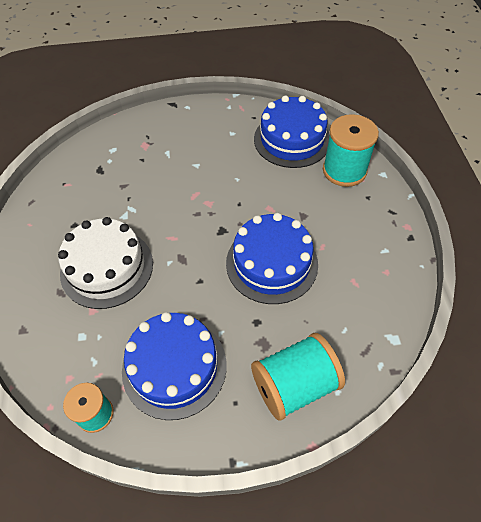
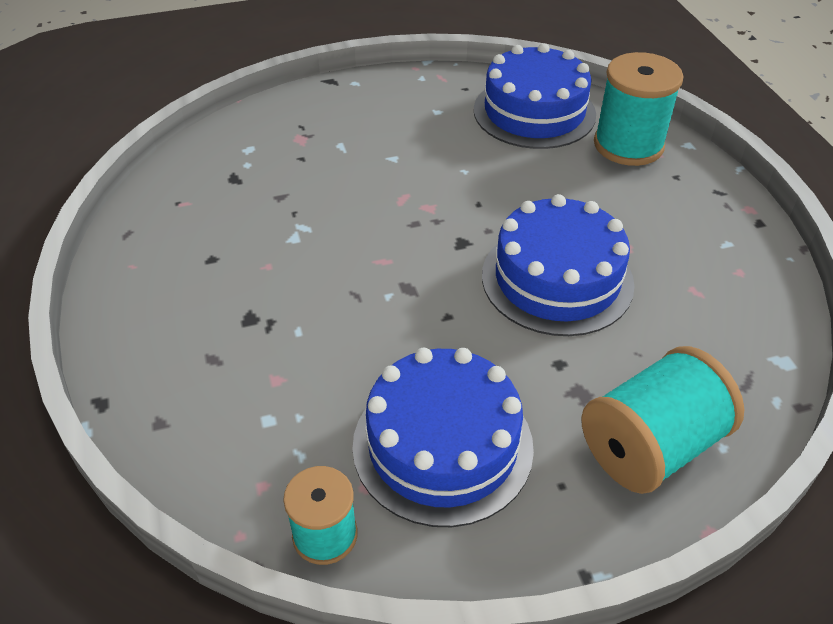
camera: 10 degrees left, 10 degrees down
white cake [58,217,153,309] -> none

